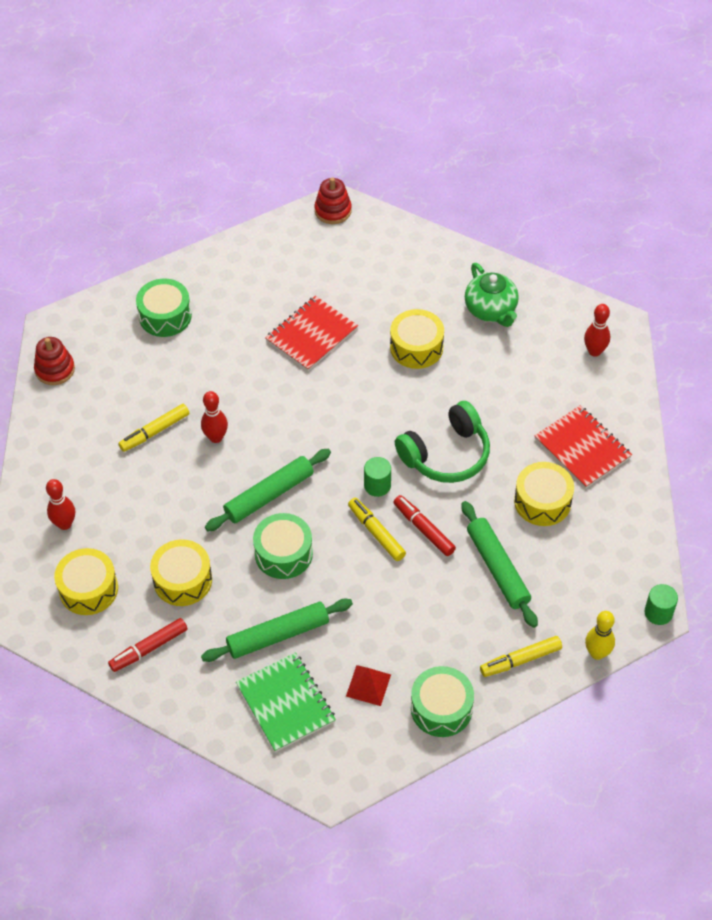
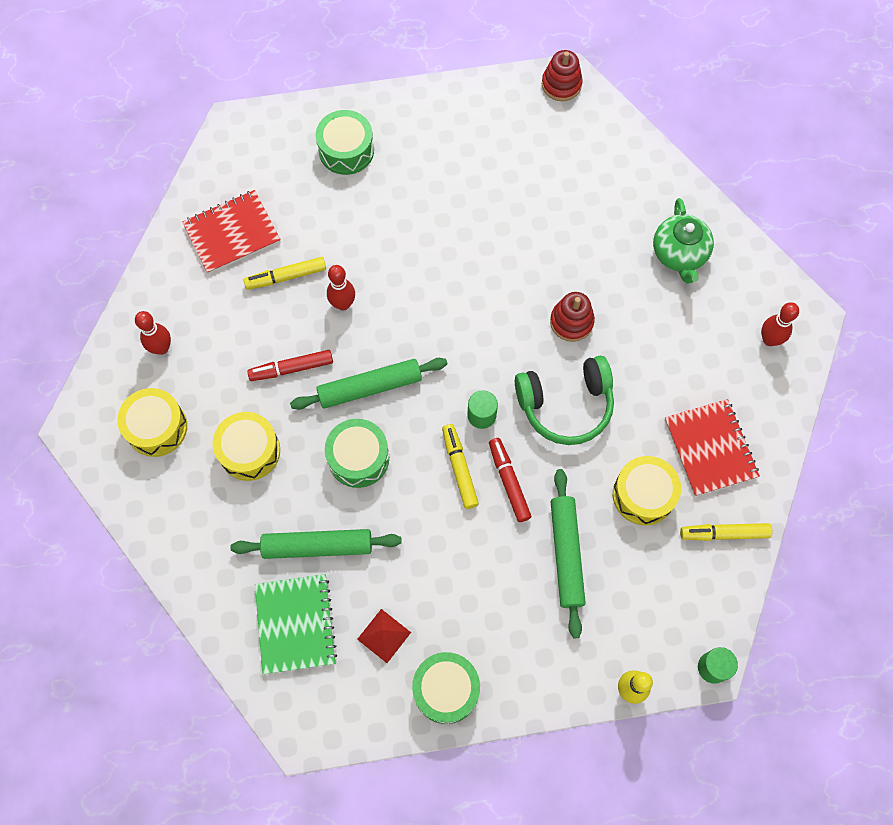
camera: 20 degrees right, 15 degrees up
red stacking toy [34,337,75,385] -> red stacking toy moved to [550,292,595,342]
red marker [108,618,188,672] -> red marker moved to [247,350,333,381]
red notebook [265,296,358,371] -> red notebook moved to [182,190,281,274]
yellow drum [390,309,444,369] -> none
yellow marker [480,636,562,677] -> yellow marker moved to [680,523,773,541]

